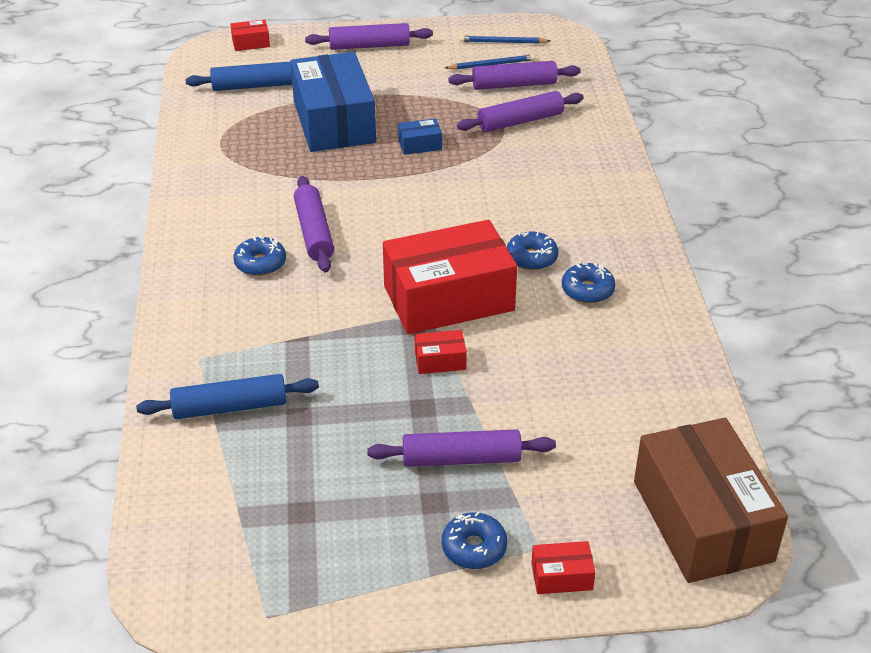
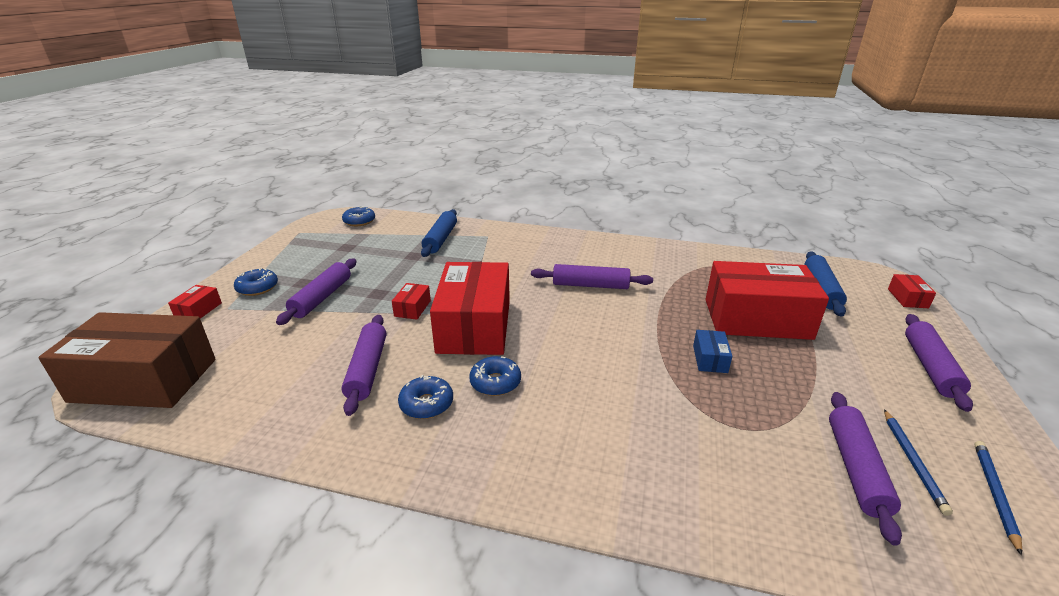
camera: 110 degrees right, 10 degrees down
blue donut [233,236,286,276] -> blue donut moved to [342,206,375,226]
blue box [290,52,376,152] -> red box [705,261,829,340]
purple rolling pin [457,91,584,132] -> purple rolling pin moved to [341,315,386,416]

